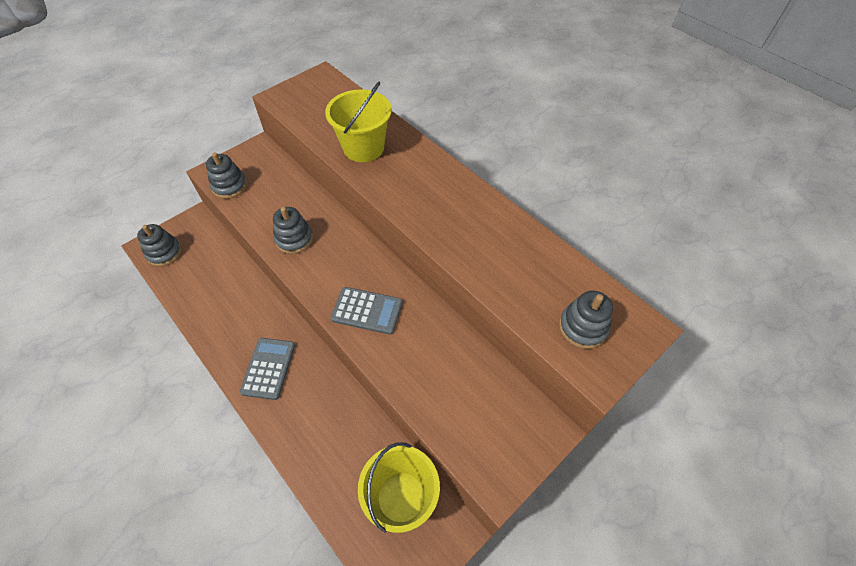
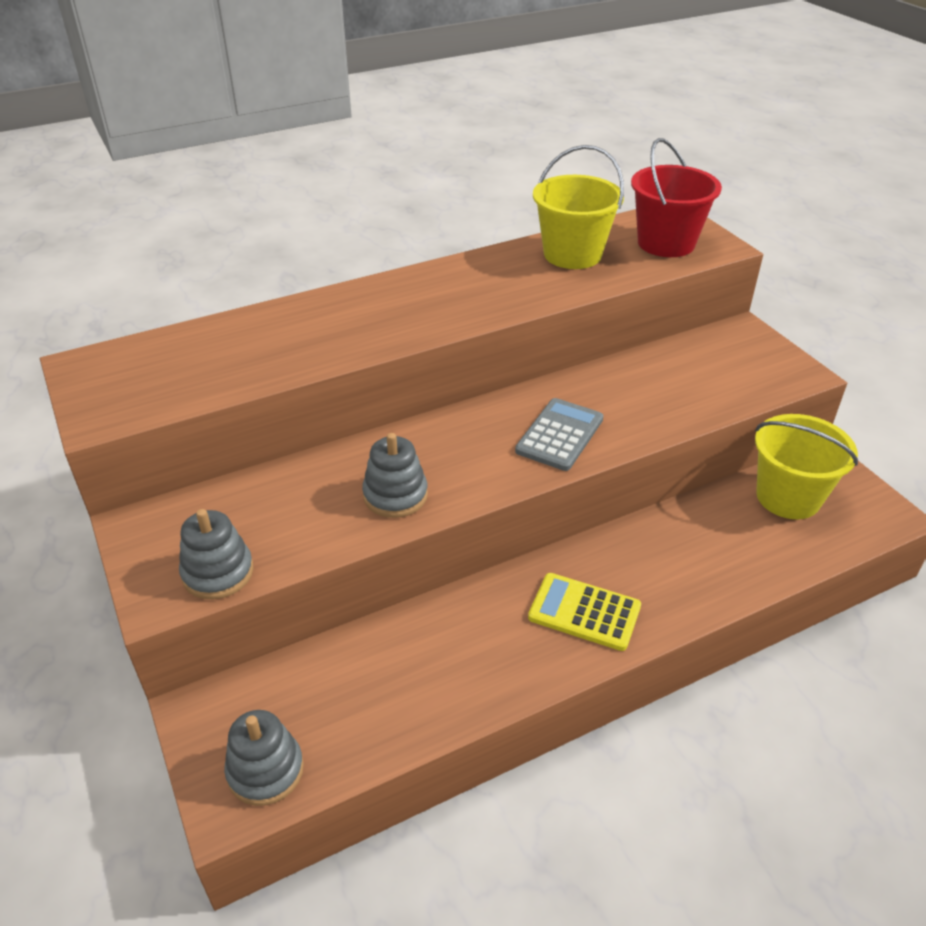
camera: 75 degrees left, 15 degrees down
grey calculator [240,338,295,400] -> yellow calculator [528,573,641,651]
yellow bucket [325,81,392,162] -> yellow bucket moved to [533,145,624,269]
grey stacking toy [559,291,613,349] -> red bucket [631,138,722,257]

